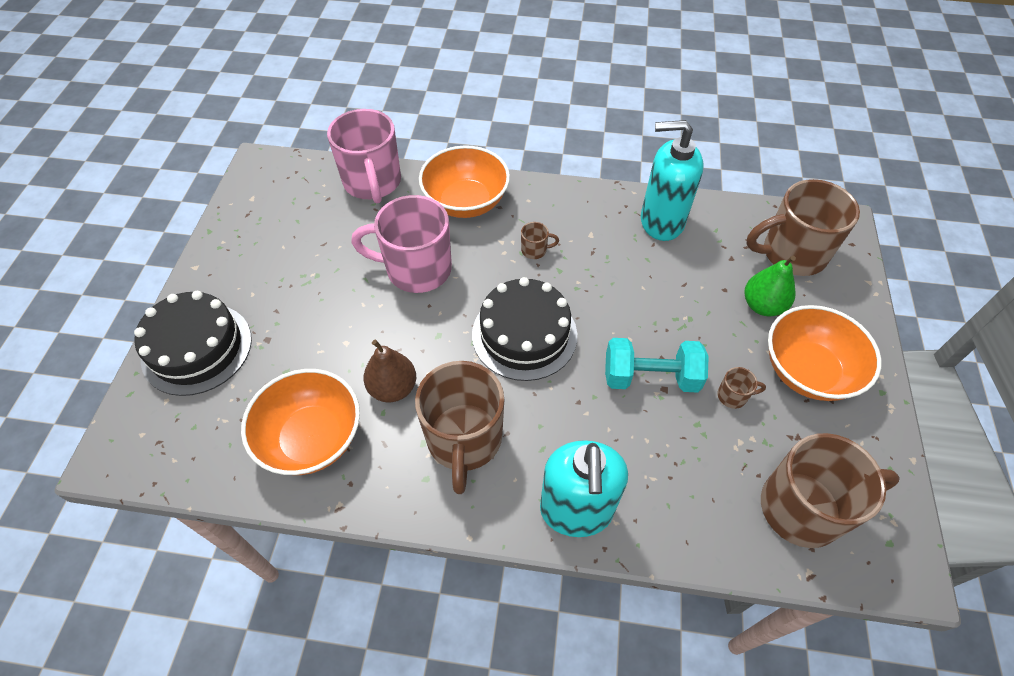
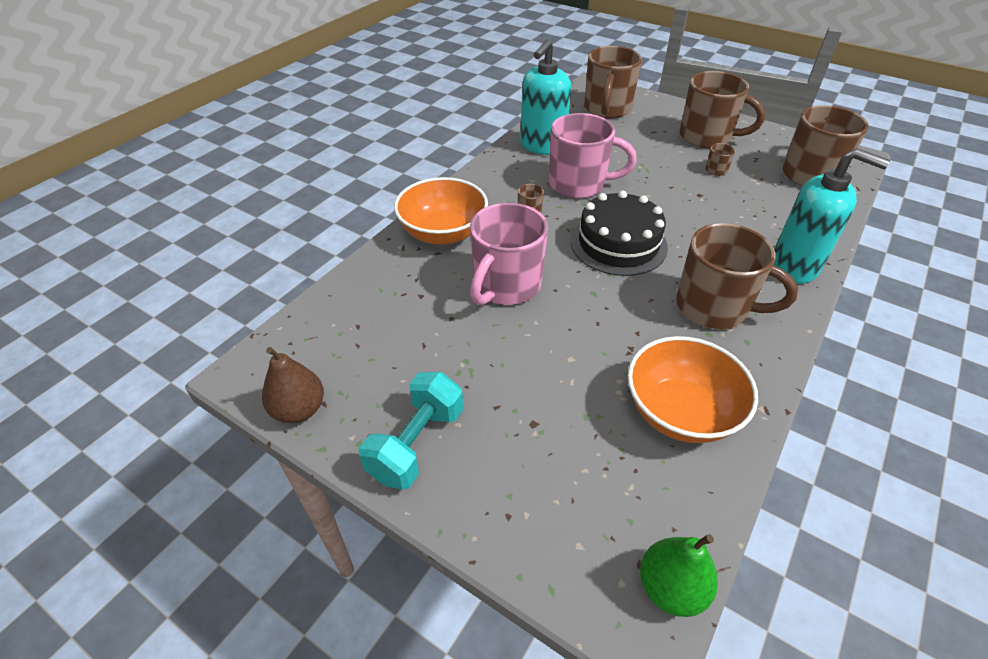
camera: 65 degrees left, 10 degrees down
black cake [134,291,252,396] -> none
pink mug [327,109,401,203] -> pink mug moved to [549,113,637,199]
brown pear [363,340,416,402] -> brown pear moved to [262,347,324,423]
turquoise dumbbell [605,338,709,392] -> turquoise dumbbell moved to [359,372,463,490]
green pear [745,256,796,316] -> green pear moved to [640,534,718,617]
orange bowl [768,305,882,401] -> brown mug [679,71,765,148]

